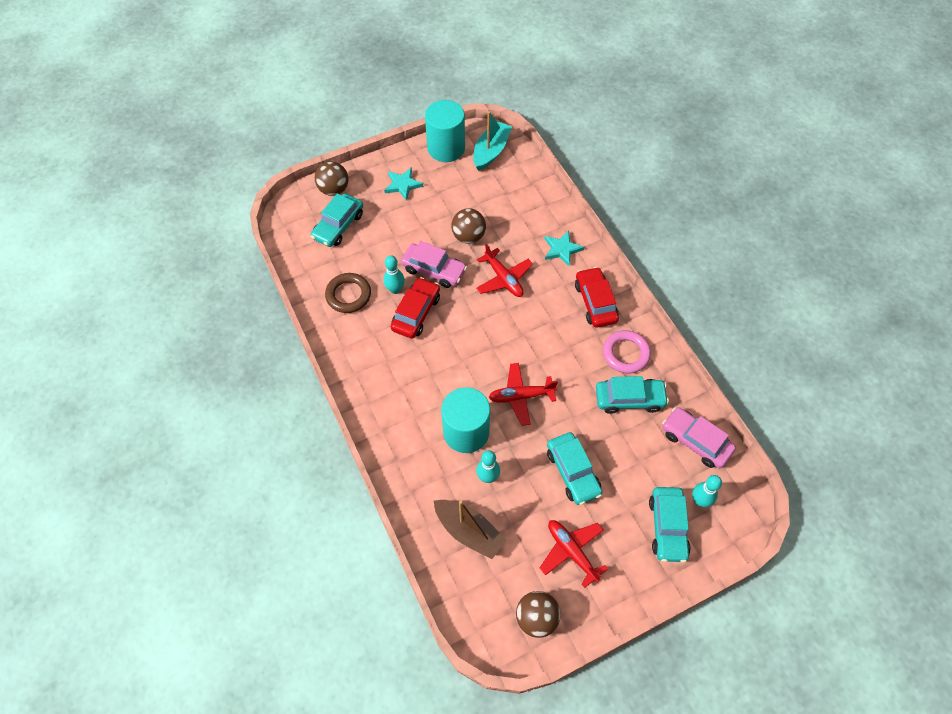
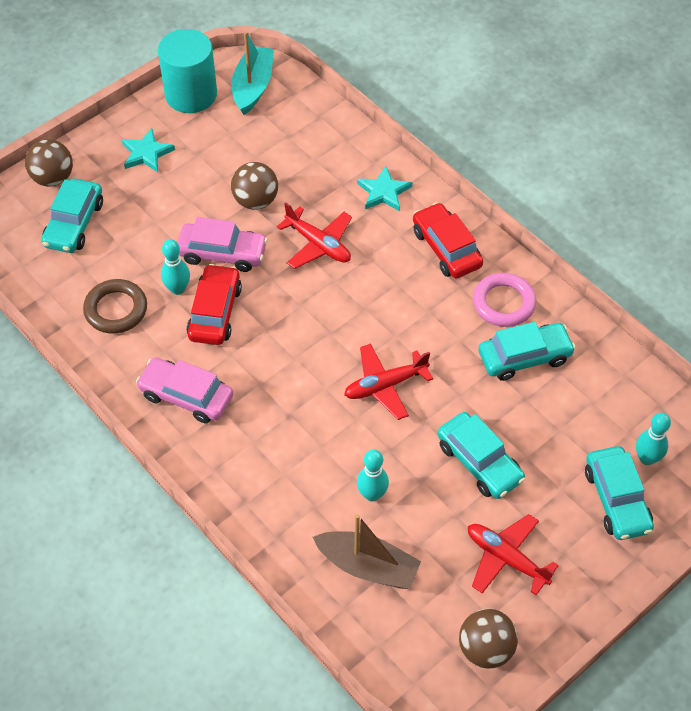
camera: 15 degrees left, 5 degrees down
turquoise cylinder [441,387,490,453] -> none
pink car [662,407,736,468] -> pink car moved to [136,358,233,423]

